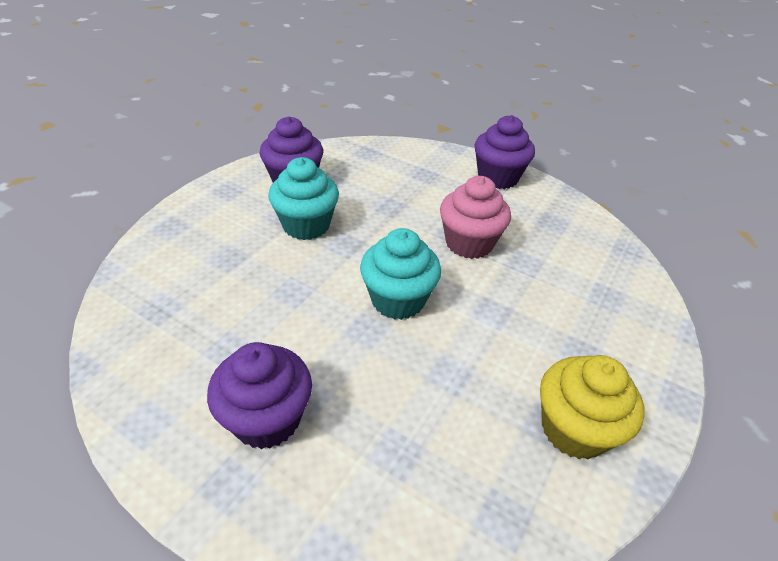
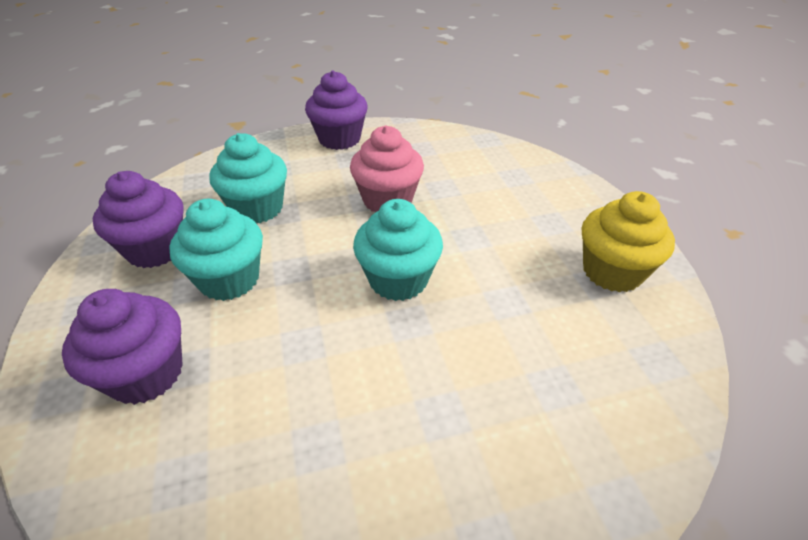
camera: 45 degrees left, 0 degrees up
purple cupcake [207,342,312,449] -> purple cupcake moved to [62,289,183,405]
none -> turquoise cupcake [209,133,287,223]

